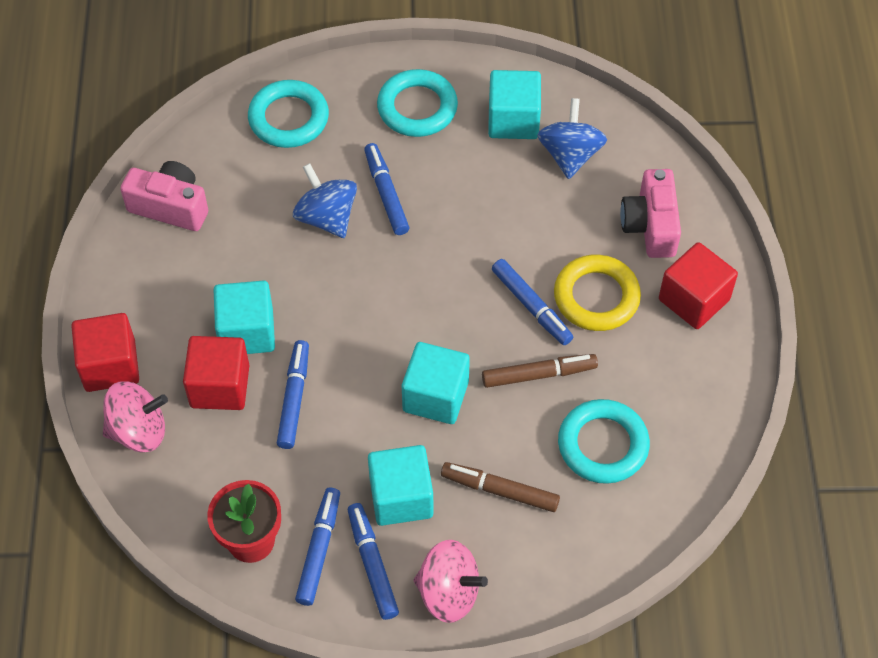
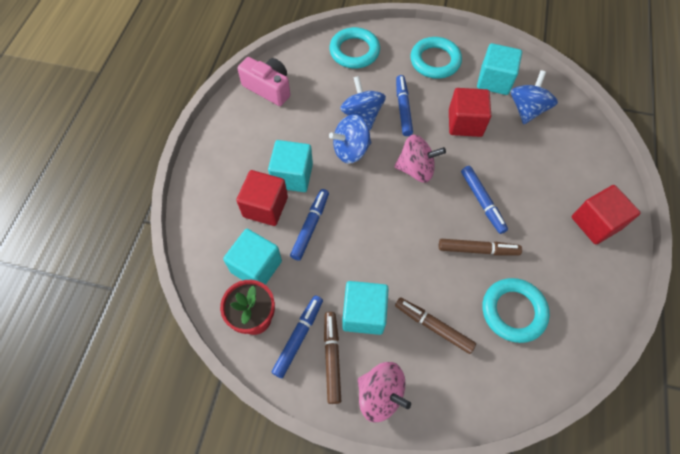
camera: 15 degrees right, 5 degrees up
red cube [71,313,139,392] -> red cube moved to [449,88,491,137]
pink spinning top [103,381,168,453] -> pink spinning top moved to [394,135,446,183]
blue marker [348,503,399,620] -> brown marker [324,312,341,404]
turquoise cube [402,342,470,424] -> turquoise cube moved to [223,229,282,285]
yellow ring [554,255,641,331] -> none
pink camera [620,169,681,258] -> none
none -> blue spinning top [329,114,372,164]

